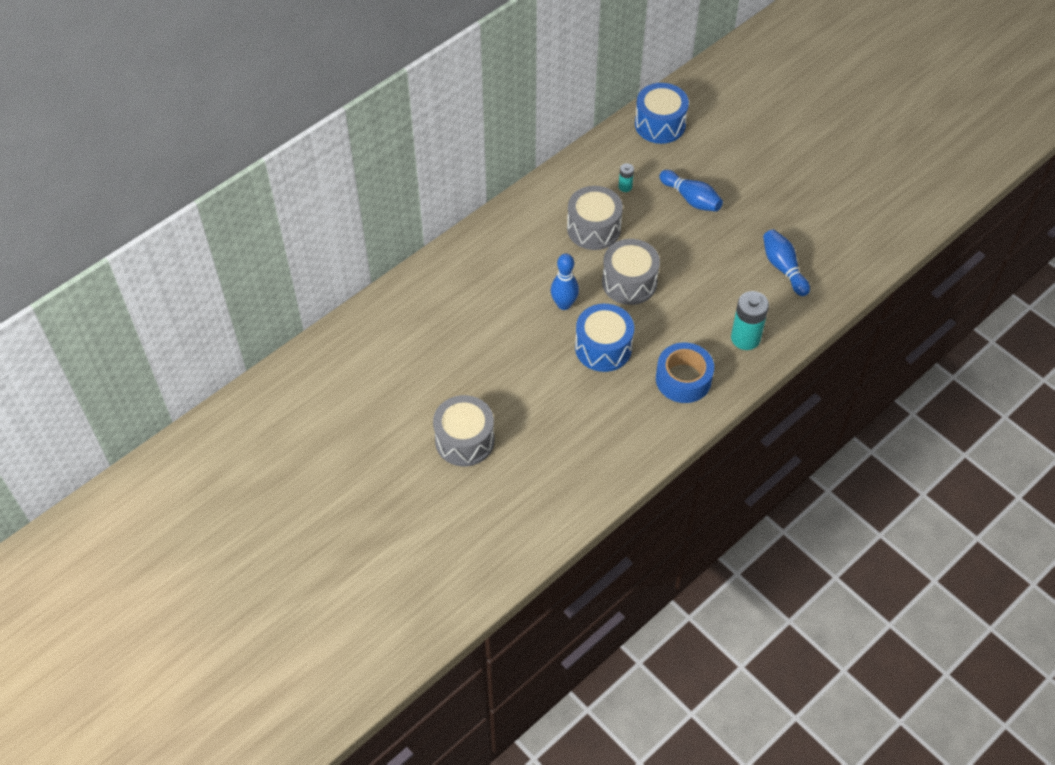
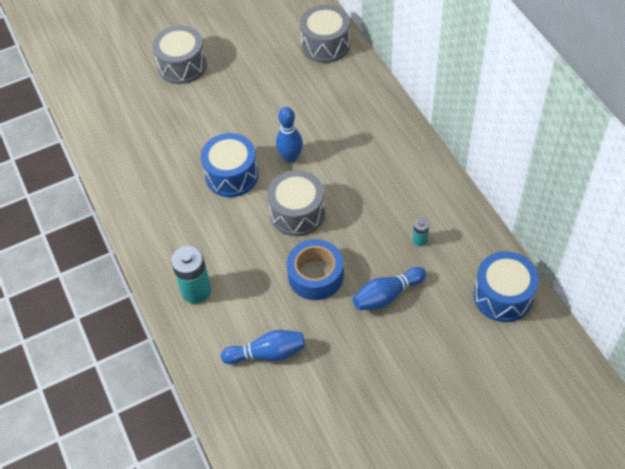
camera: 110 degrees right, 0 degrees up
grey drum [567,186,623,250] -> grey drum moved to [300,5,350,63]
blue tape [656,342,714,403] -> blue tape moved to [287,239,344,300]

